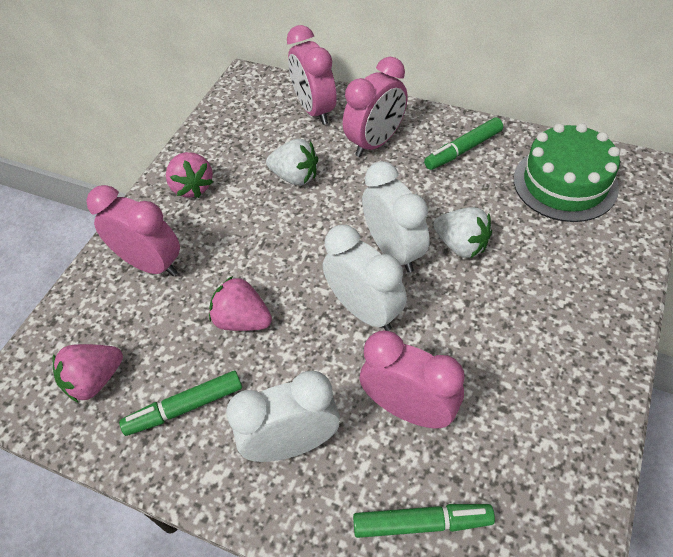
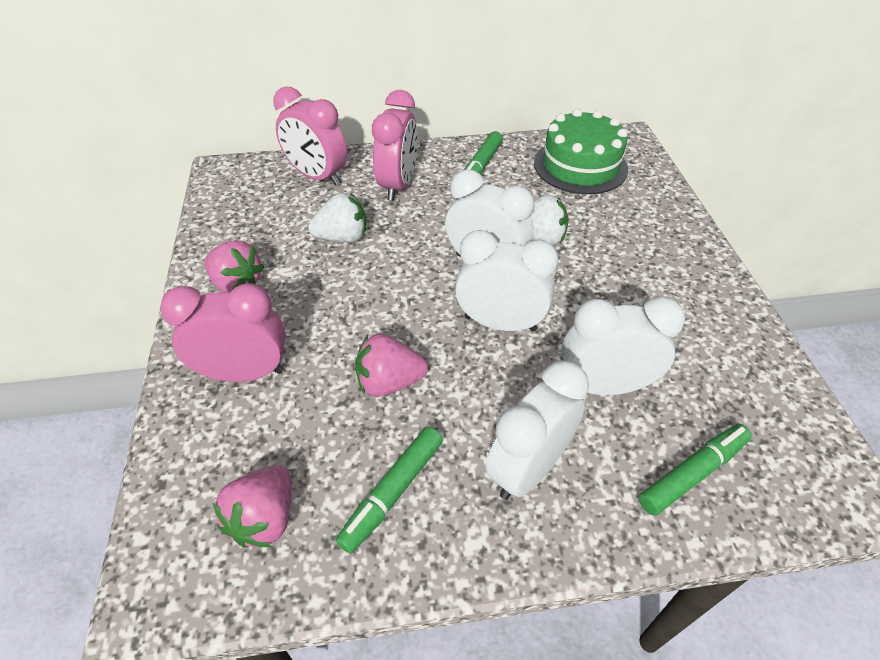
camera: 35 degrees left, 5 degrees down
pink clock [360,330,465,428] -> white clock [561,297,685,395]

